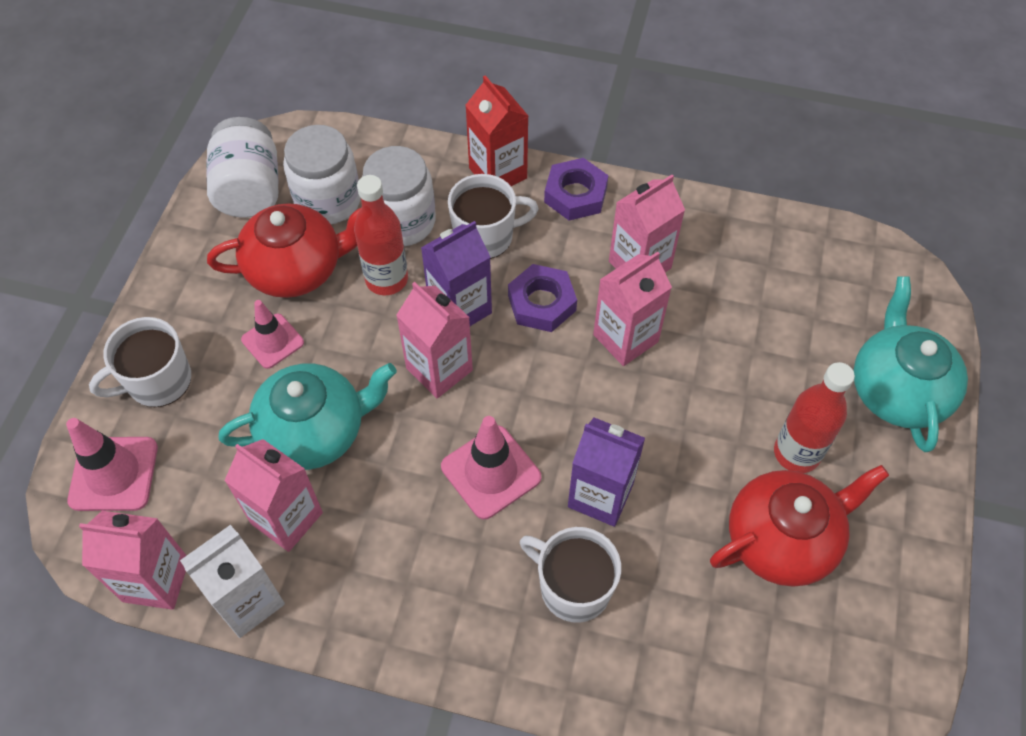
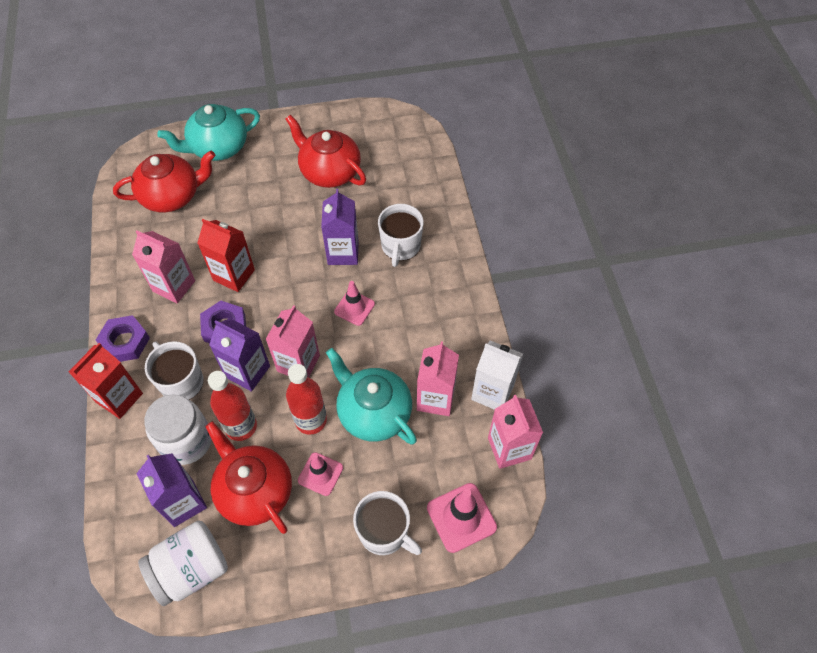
camera: 115 degrees left, 0 degrees up
white jar [283,125,360,224] -> purple carton [136,454,207,527]
pink traffic cone [441,416,541,519] -> pink traffic cone [334,281,375,326], size x0.66
pink carton [593,252,672,366] -> red carton [198,219,255,292]
red bottle [774,362,855,473] -> red bottle moved to [286,364,327,435]
none -> red teapot [113,150,216,212]

